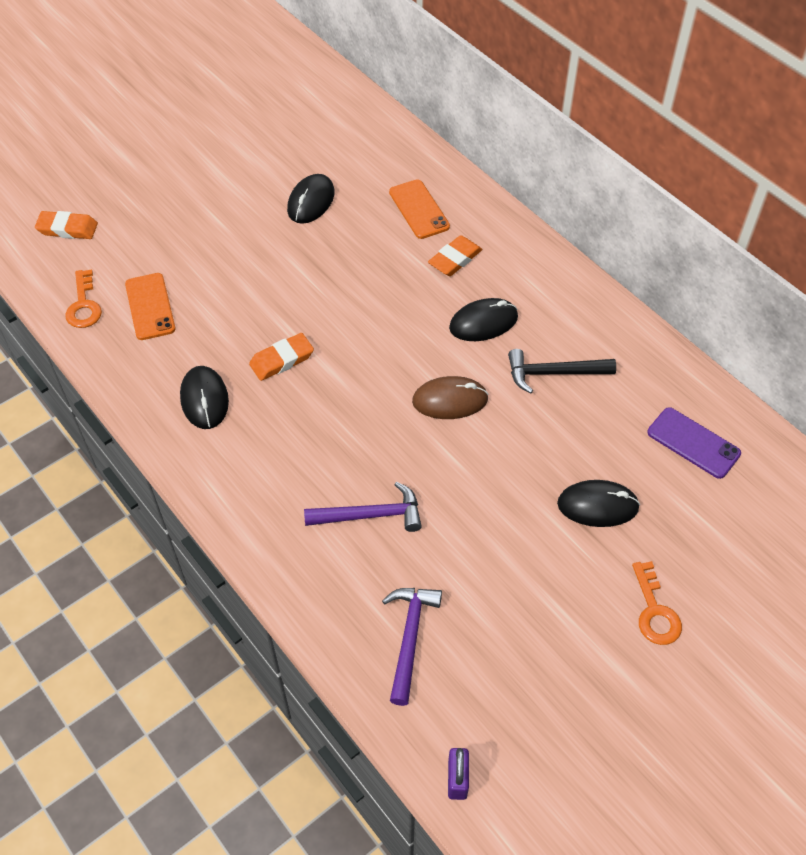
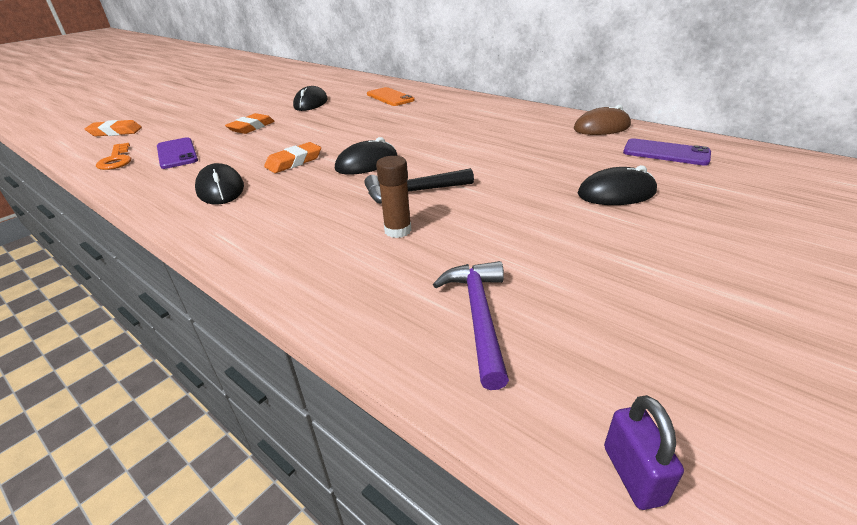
camera: 10 degrees left, 20 degrees down
orange phone [125,273,176,340] -> purple phone [157,137,198,169]
purple hammer [304,482,422,532] -> brown glue stick [376,156,412,238]
brown mouse [412,376,489,419] -> brown mouse moved to [574,105,631,135]
orange eraser [428,235,482,276] -> orange eraser moved to [225,113,275,134]
black mouse [449,298,518,341] -> black mouse moved to [335,137,398,175]
black hammer [508,349,616,393] -> black hammer moved to [365,168,474,204]
orange key [632,561,682,645] -> none

